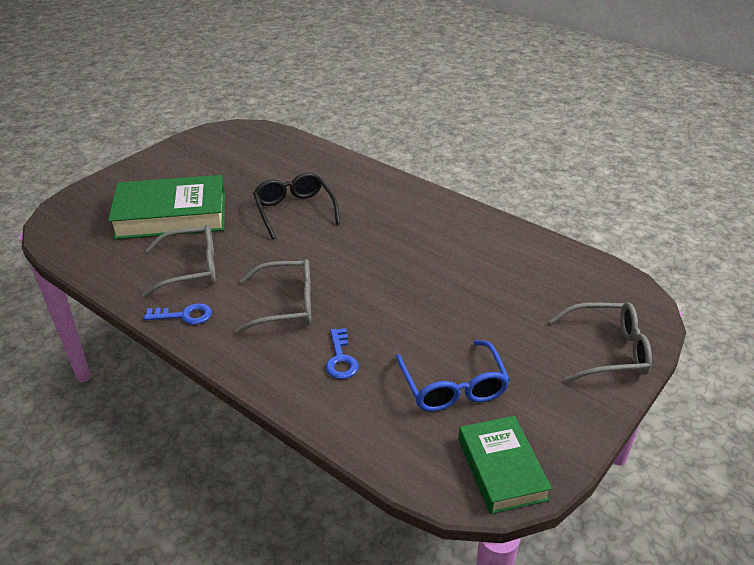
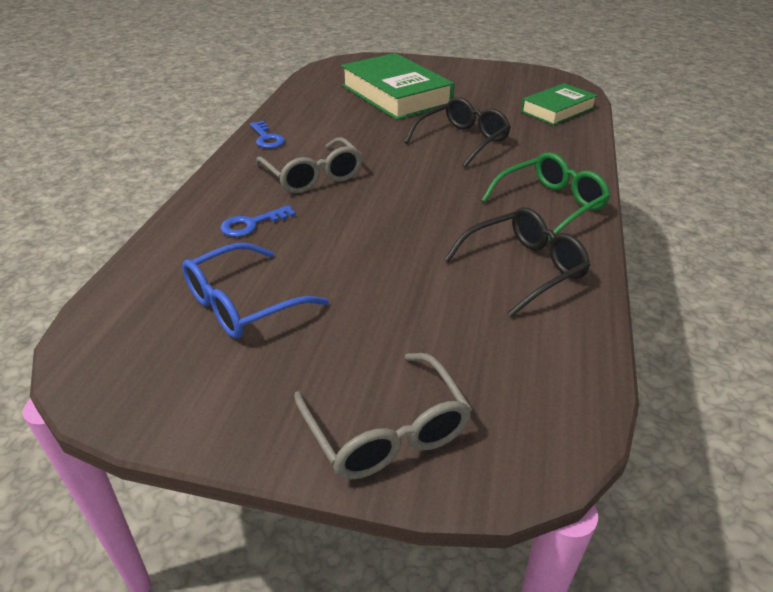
camera: 65 degrees right, 0 degrees up
grey glasses [143,225,216,297] -> none
green book [458,416,552,514] -> green book moved to [521,83,598,125]
none -> black glasses [444,207,590,317]
none -> green glasses [481,152,610,241]

